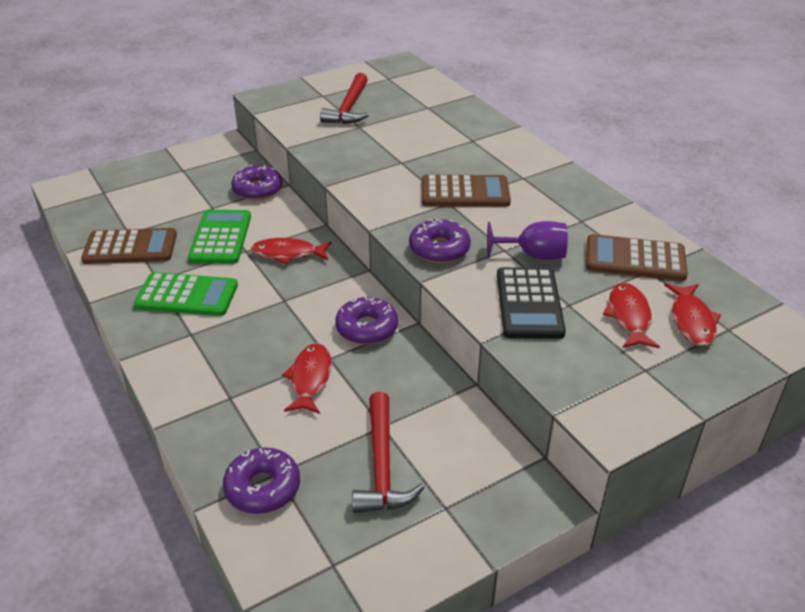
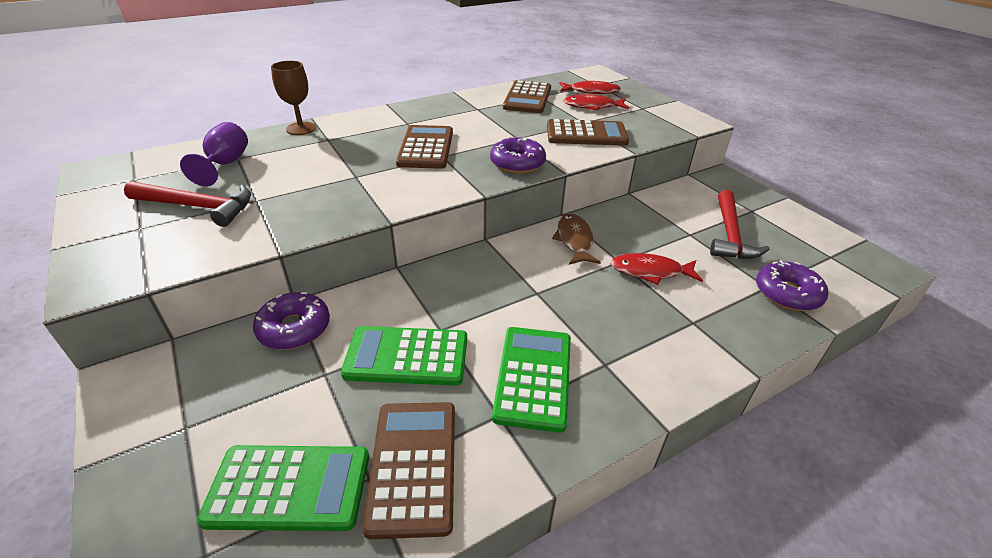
camera: 90 degrees left, 0 degrees up
red fish [251,238,332,265] -> none
purple donut [335,297,398,345] -> brown fish [552,213,601,265]
red hammer [352,392,425,513] -> red hammer turned 105 degrees clockwise [710,190,770,259]
purple goblet [487,221,568,260] -> purple goblet moved to [180,122,248,186]
black calculator [497,267,566,339] -> brown calculator [547,119,629,146]
none -> green calculator [197,445,369,531]
none -> brown goblet [271,61,316,135]

